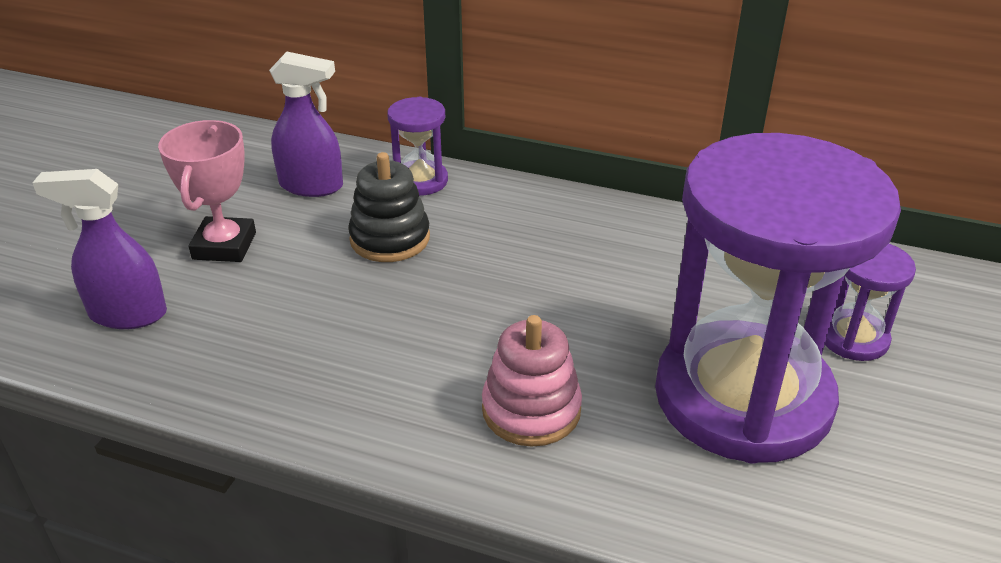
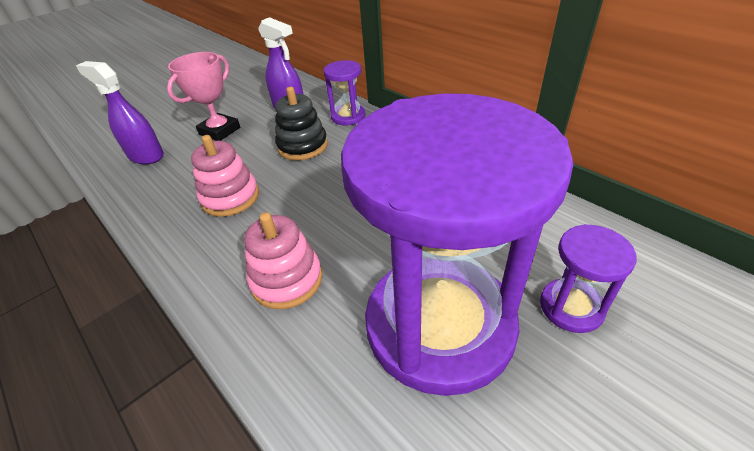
camera: 30 degrees right, 5 degrees up
none -> pink stacking toy [191,135,259,217]

